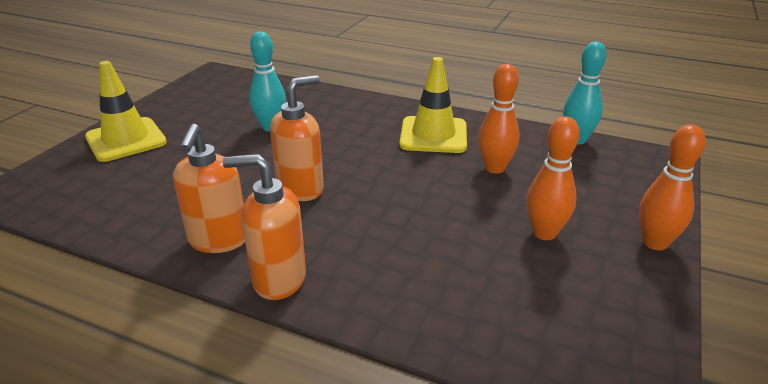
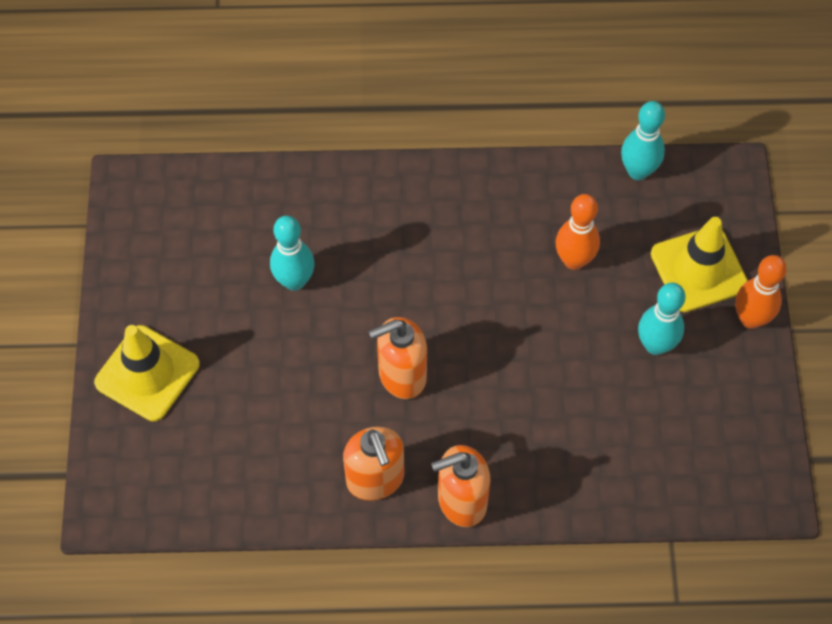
camera: 25 degrees left, 30 degrees up
orange soap dispenser [270,75,324,201] -> orange soap dispenser turned 135 degrees counterclockwise [368,317,427,399]
yellow traffic cone [399,57,467,153] -> yellow traffic cone moved to [651,217,748,312]
orange bowling pin [526,116,580,240] -> turquoise bowling pin [638,283,685,355]

